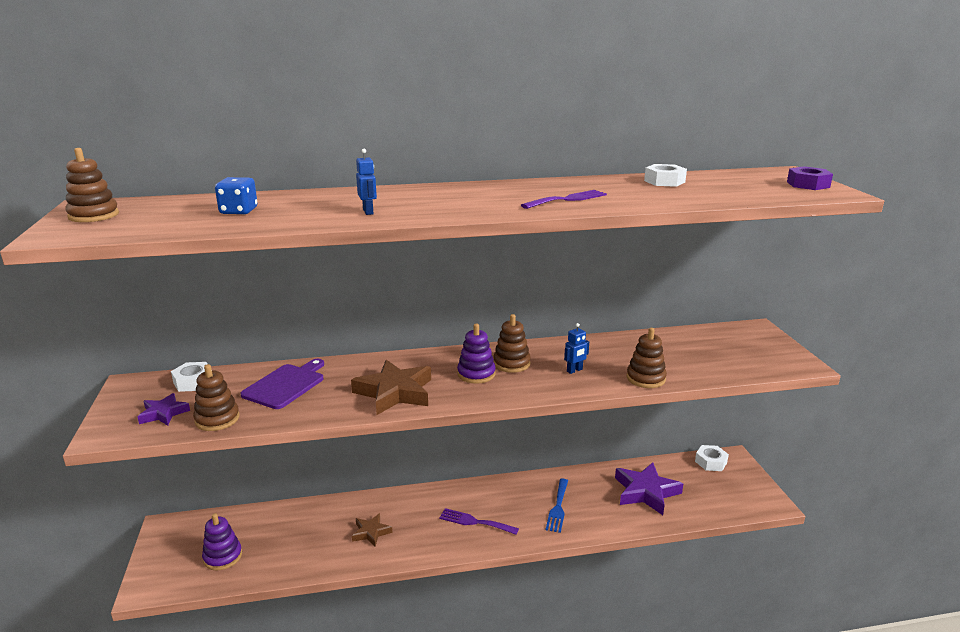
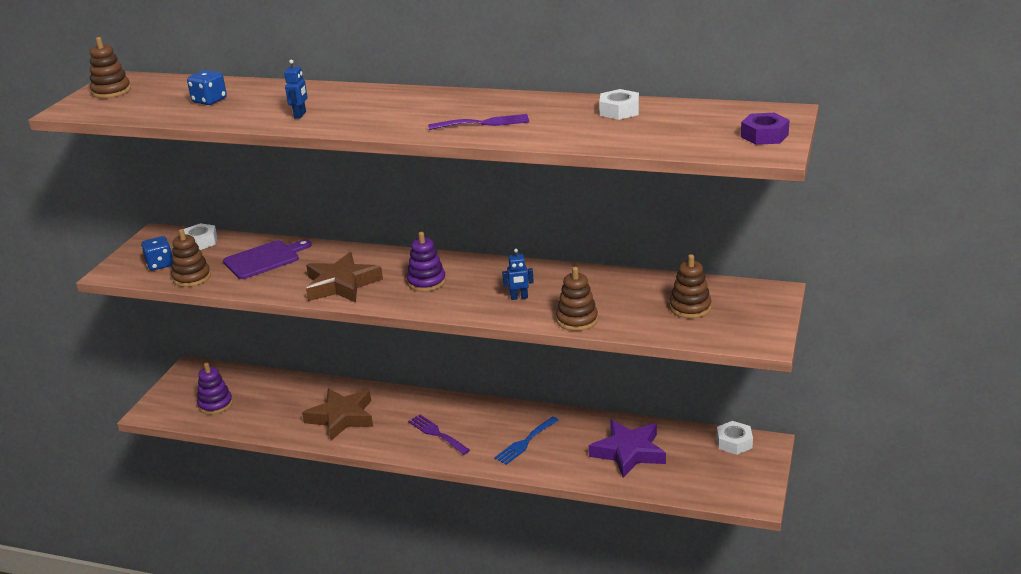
camera: 30 degrees right, 5 degrees up
purple star [138,393,190,425] -> blue dice [141,236,173,271]
brown star [352,513,392,547] -> brown star [302,388,373,441], size x1.81
brown stacking toy [493,314,531,373] -> brown stacking toy moved to [670,254,712,318]

